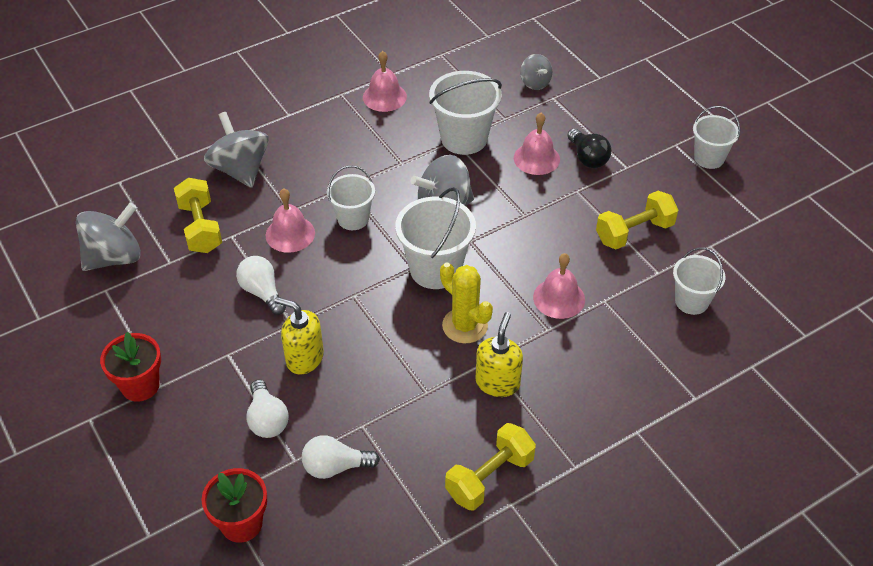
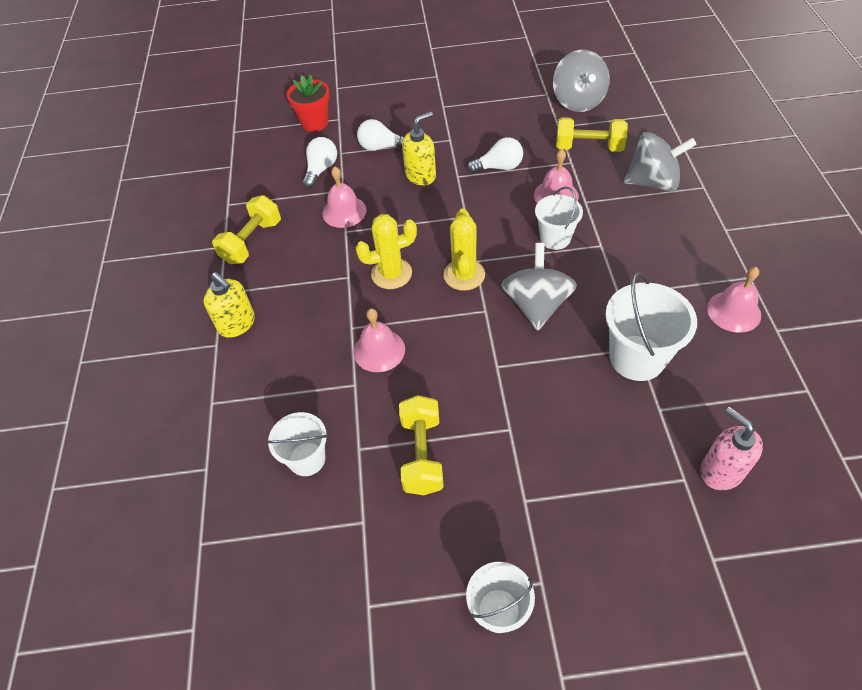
camera: 120 degrees right, 5 degrees up
red flower pot [100,332,161,402] -> none
white bucket [395,187,476,289] -> yellow cactus [443,209,485,291]
yellow dumbbell [445,423,536,511] -> yellow dumbbell turned 45 degrees clockwise [212,195,281,264]
yellow soap dispenser [475,312,523,397] -> yellow soap dispenser moved to [204,272,255,338]
pink bell [514,113,560,175] -> pink bell moved to [322,166,367,228]
grey spinning top [520,54,552,90] -> pink soap dispenser [700,407,763,490]
black light bulb [567,128,611,168] -> none

